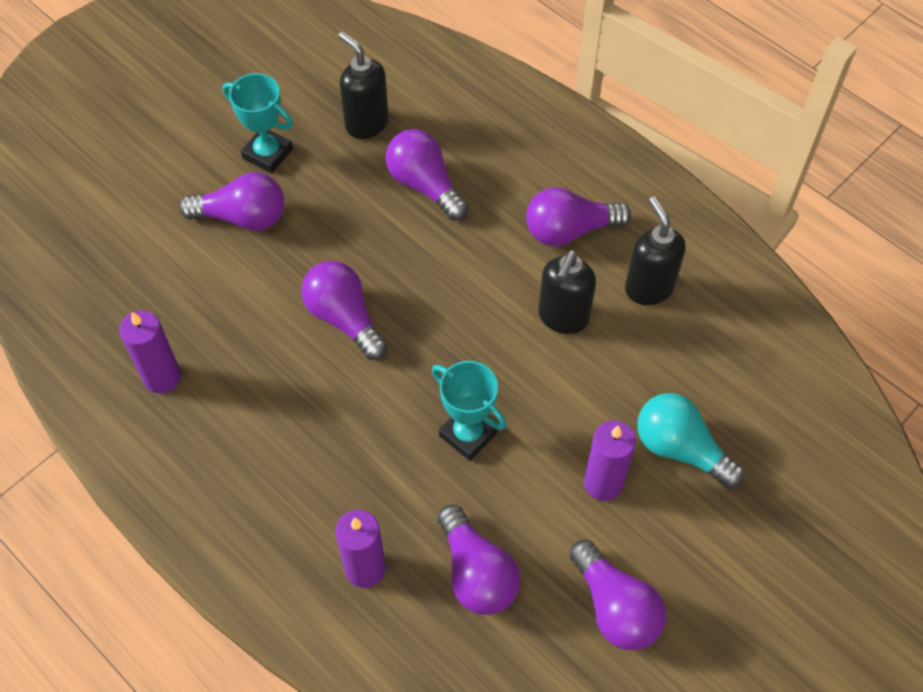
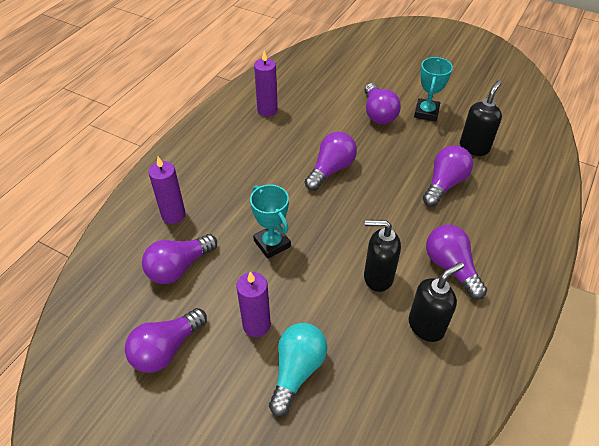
camera: 75 degrees right, 10 degrees down
turquoise trophy [432,361,507,461] -> turquoise trophy turned 60 degrees counterclockwise [250,185,291,259]

